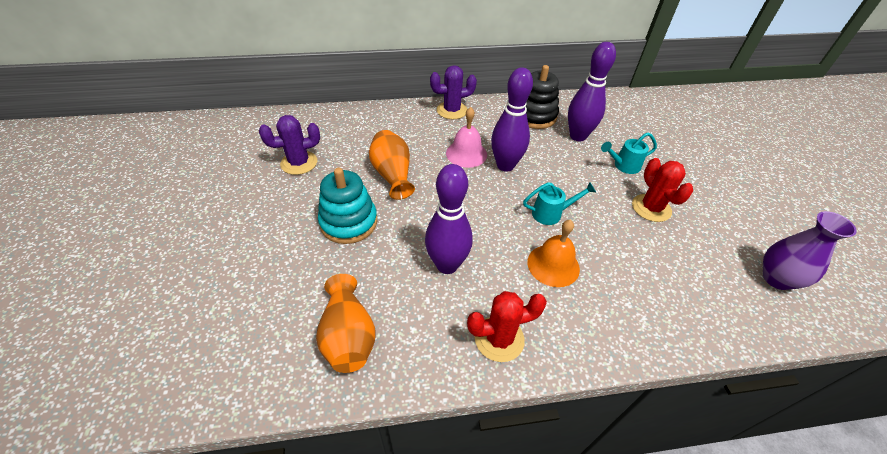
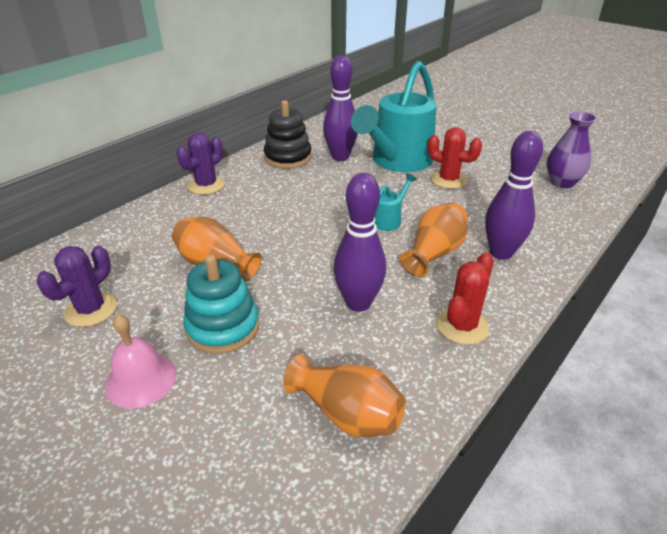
camera: 40 degrees left, 10 degrees down
pink bell [446,107,487,168] -> pink bell moved to [105,314,177,408]
purple bowling pin [491,68,533,172] -> purple bowling pin moved to [485,131,543,260]
orange bell [527,220,580,287] -> orange vase [400,202,468,277]
turquoise watering can [601,132,657,174] -> turquoise watering can [351,61,437,172], size x2.41

